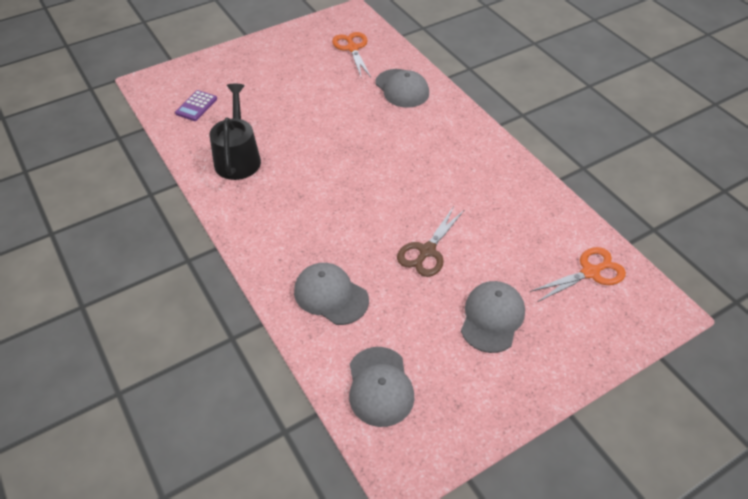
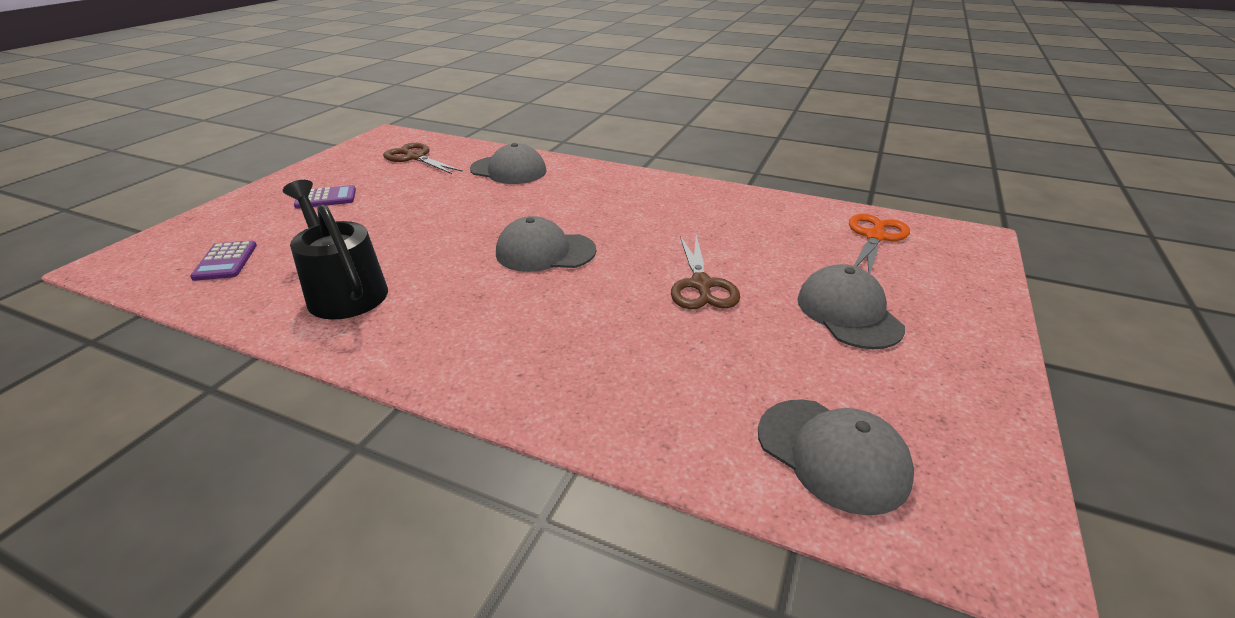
camera: 35 degrees left, 15 degrees down
grey cap [294,263,369,325] -> grey cap moved to [496,216,596,272]
orange scissors [332,32,371,77] -> brown scissors [383,143,463,174]
none -> purple calculator [294,185,356,209]

